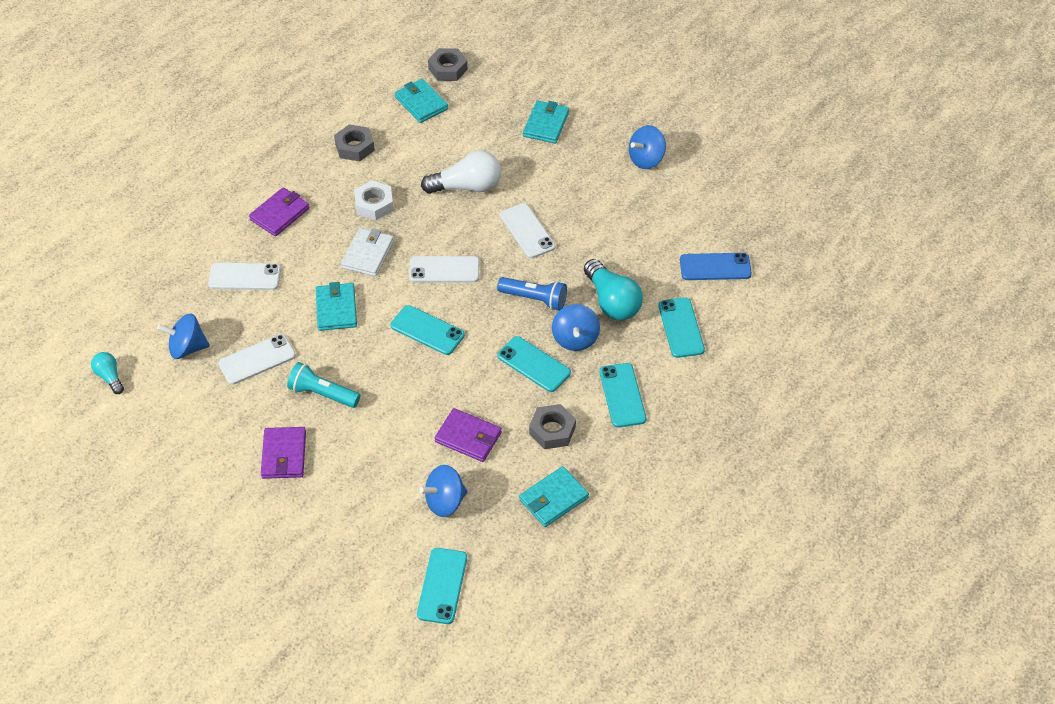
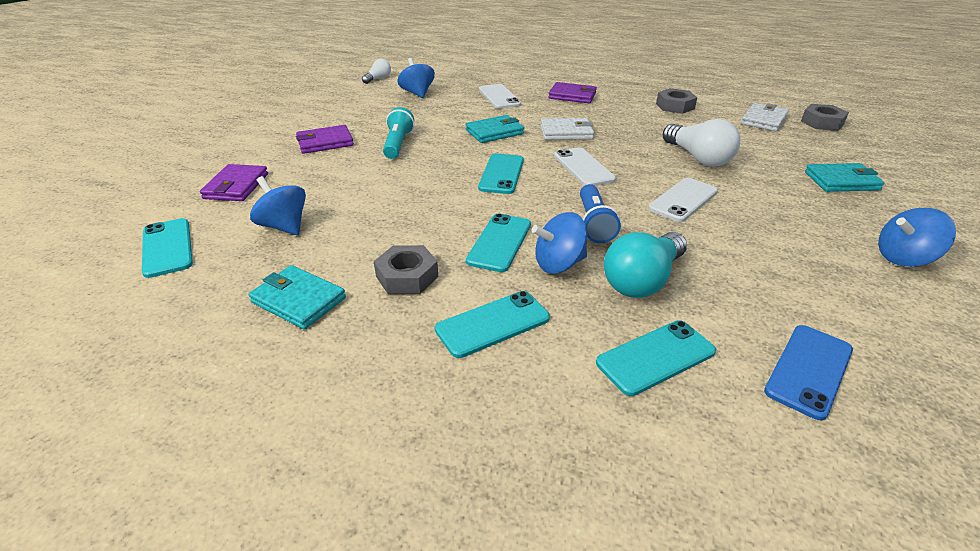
camera: 70 degrees right, 15 degrees down
turquoise light bulb [91,352,124,394] -> white light bulb [362,59,391,84]
white phone [218,334,296,385] -> none
white nut [354,180,394,220] -> none
turquoise wallet [395,79,448,123] -> white wallet [741,103,789,131]
turquoise phone [417,548,467,624] -> turquoise phone turned 75 degrees clockwise [142,218,193,278]
purple wallet [435,408,502,462] -> purple wallet moved to [200,164,268,201]
blue spinning top [629,125,666,169] -> blue spinning top turned 45 degrees counterclockwise [878,208,956,267]
blue phone [680,253,752,280] -> blue phone turned 60 degrees clockwise [764,325,853,420]

